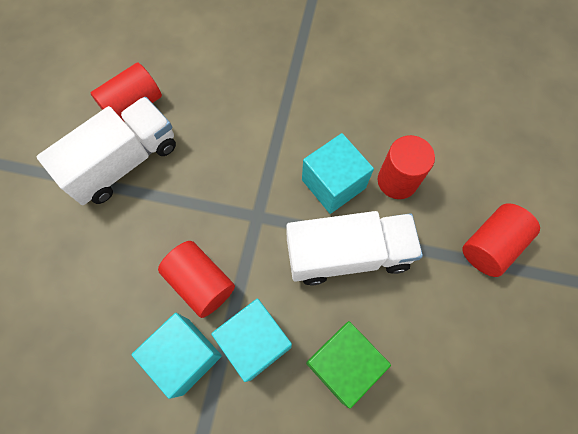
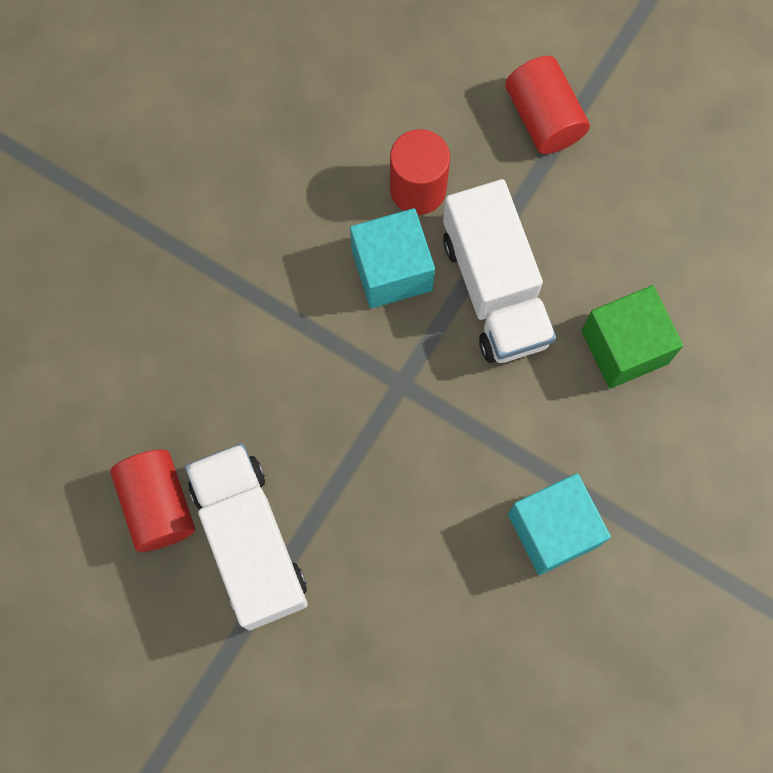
camera: 70 degrees left, 5 degrees up
red cylinder [158,241,235,318] -> none
turquoise cube [211,298,292,382] -> none
white truck [286,211,423,286] -> white truck turned 150 degrees clockwise [443,179,556,363]

